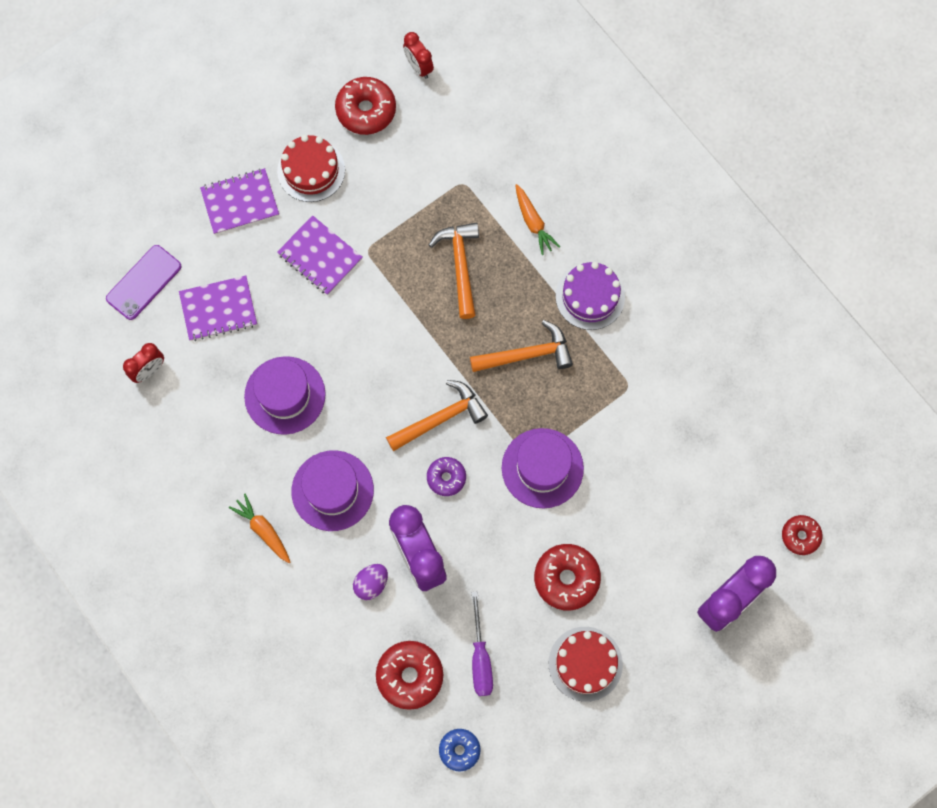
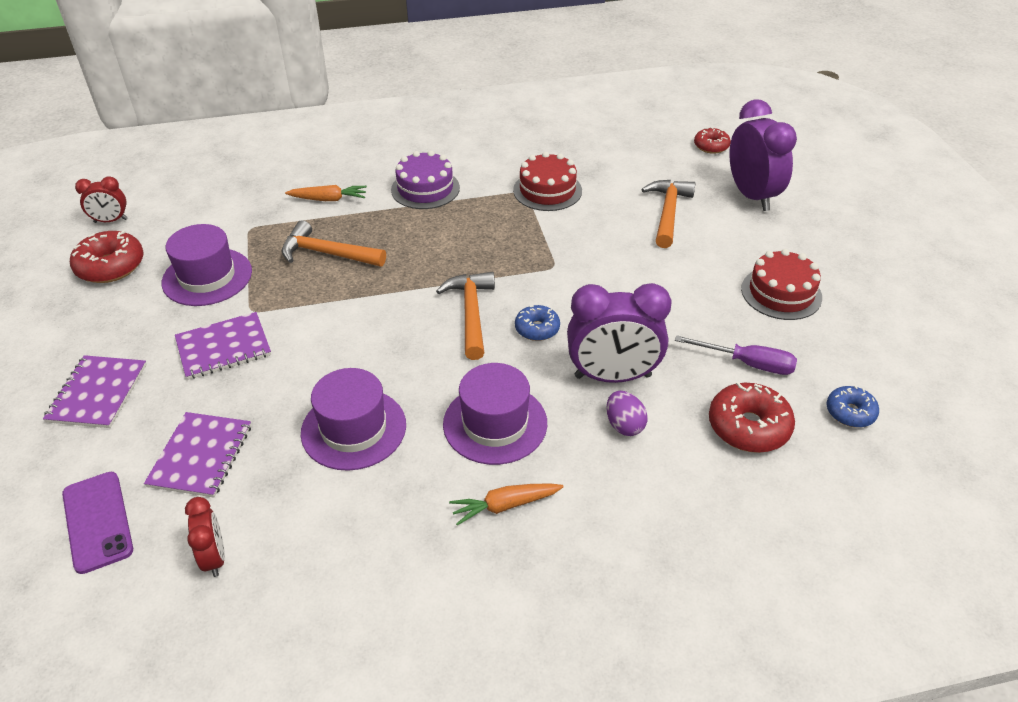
camera: 65 degrees left, 30 degrees down
red cake [277,135,345,202] -> red cake moved to [513,152,582,211]
purple donut [427,457,466,496] -> blue donut [515,305,560,341]
orange hammer [470,320,573,372] -> orange hammer moved to [641,180,696,248]
purple hat [502,428,584,509] -> purple hat moved to [162,224,252,306]
red donut [534,544,601,610] -> none

